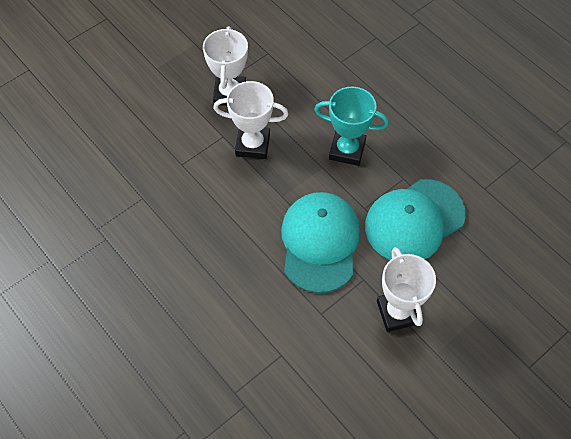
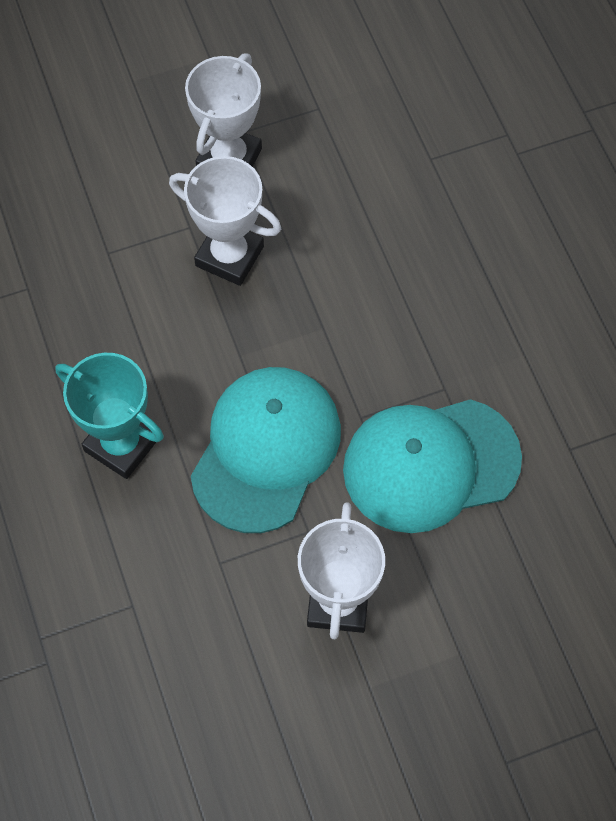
camera: 20 degrees right, 5 degrees up
turquoise trophy [314,86,389,166] -> turquoise trophy moved to [55,353,164,479]

